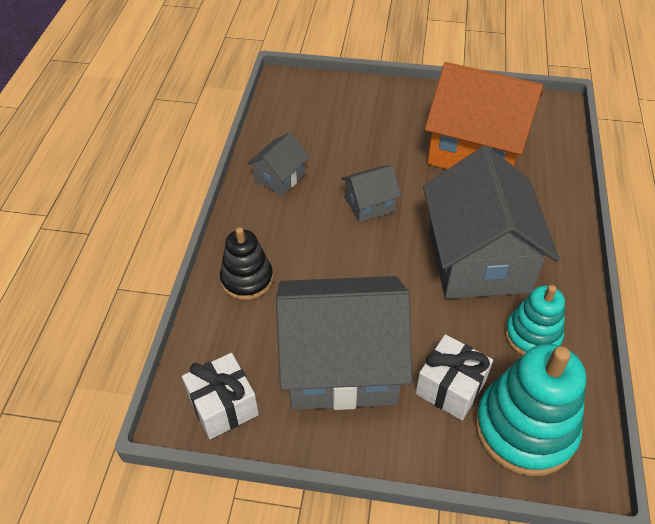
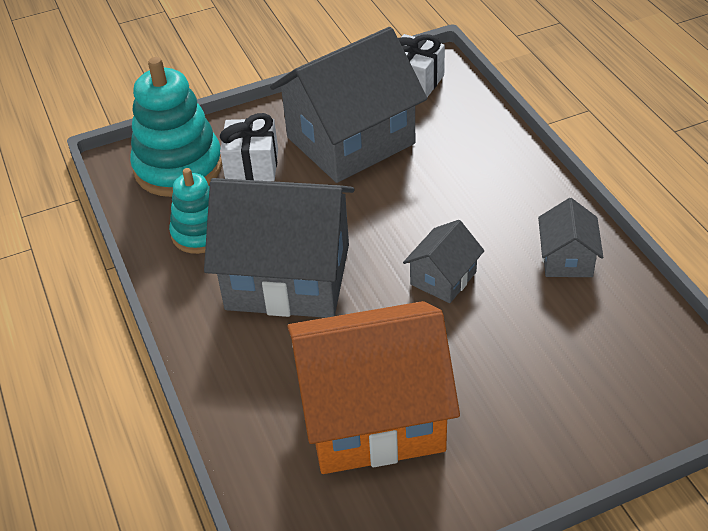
camera: 150 degrees right, 5 degrees down
black stacking toy [220,227,273,300] -> none
grey house [423,146,560,299] -> grey house turned 45 degrees counterclockwise [204,178,355,318]

